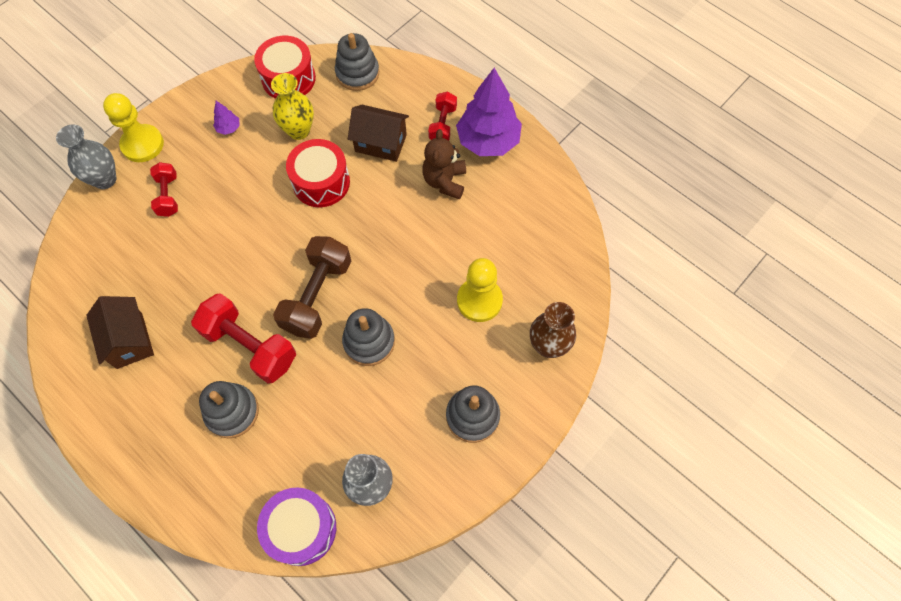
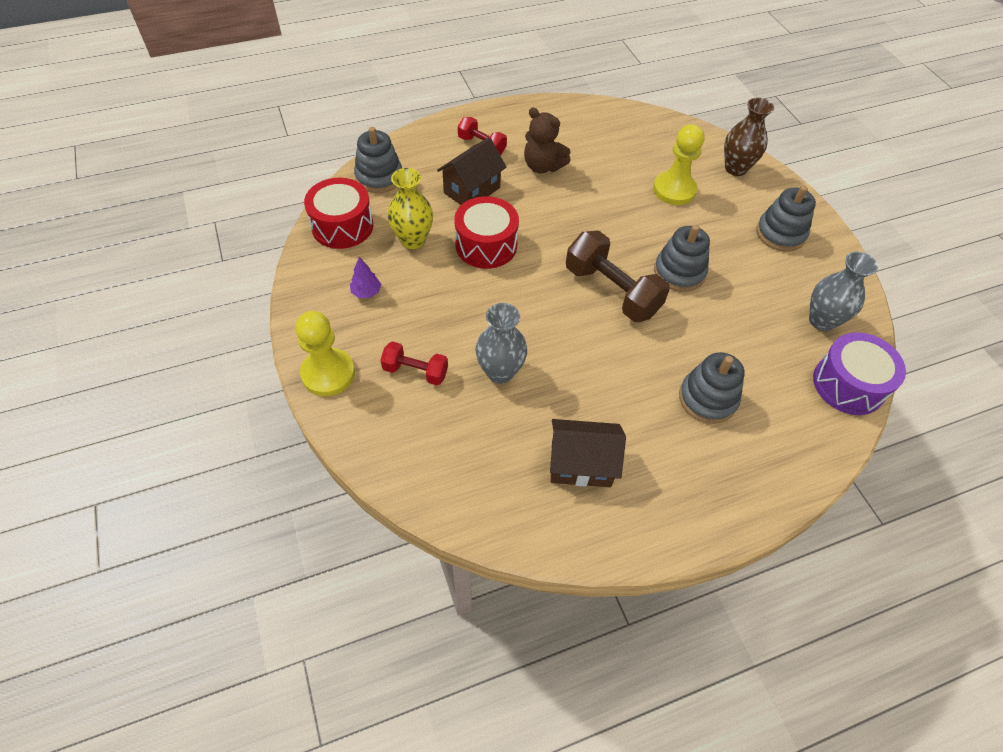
camera: 65 degrees left, 10 degrees down
grey vase [56,125,116,189] -> grey vase moved to [475,303,527,384]
red dumbbell [191,293,296,384] -> none
purple tree [456,68,522,156] -> none

